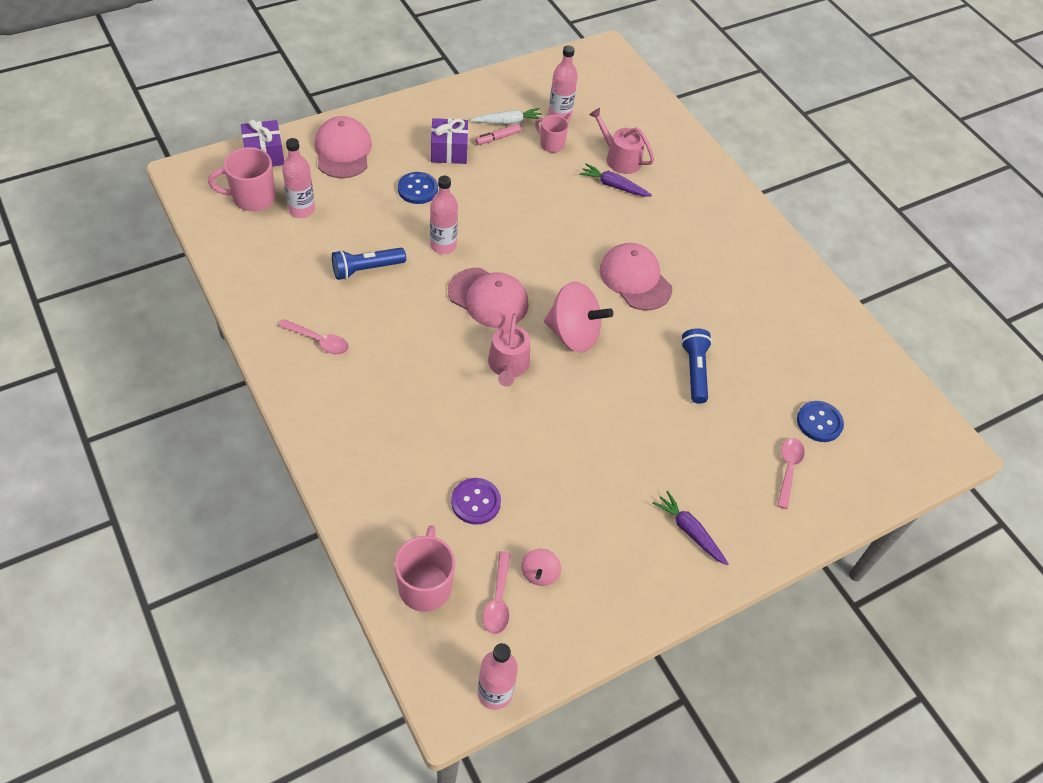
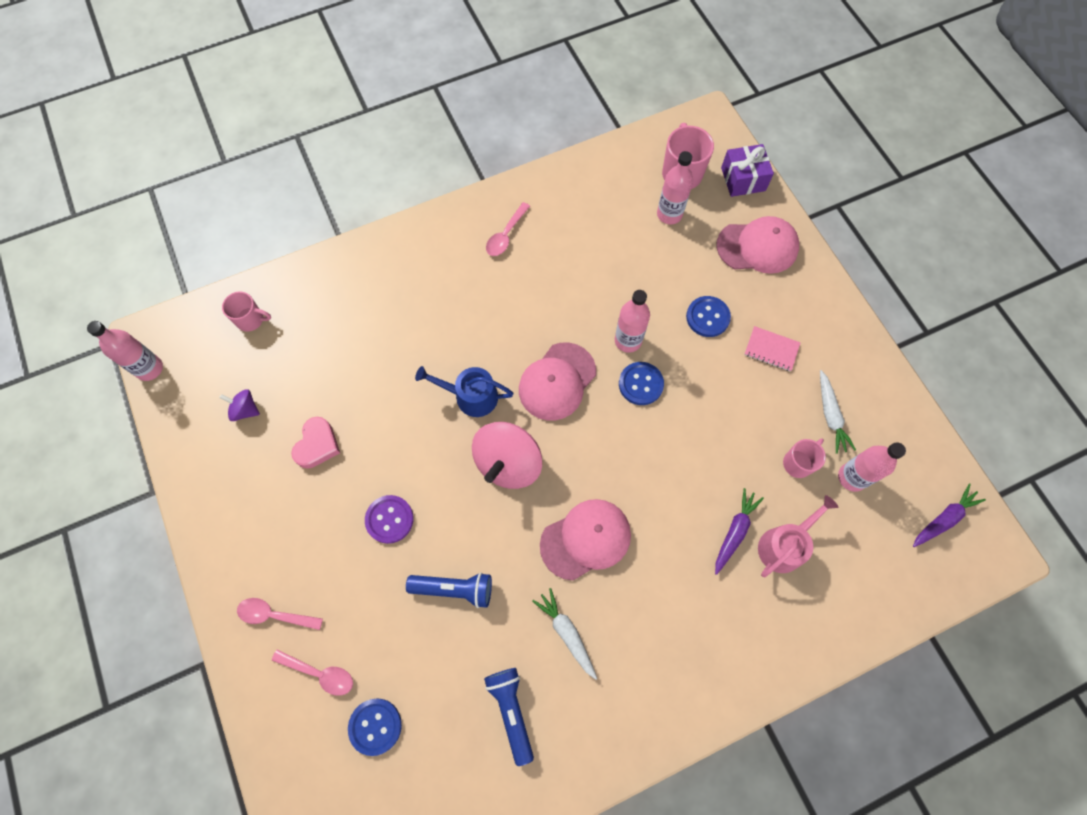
camera: 100 degrees right, 15 degrees up
blue flashlight [332,248,406,280] -> blue flashlight moved to [484,668,534,766]
pink mug [394,525,455,612] -> pink mug [222,292,271,332], size x0.63
purple gift [431,118,468,164] -> pink notebook [744,326,801,372]
purple button [451,478,501,525] -> purple button moved to [365,495,413,544]
pink marker [475,124,521,145] -> none
pink spoon [483,551,511,634] -> pink spoon moved to [237,598,323,630]
pink watering can [488,313,530,387] -> blue watering can [415,366,513,417]
pink spinning top [521,549,561,586] -> purple spinning top [219,389,260,421]
purple carrot [653,491,729,566] -> purple carrot moved to [913,483,986,547]
none -> pink heart [291,417,340,469]
none -> white carrot [532,588,597,680]
none -> blue button [619,362,664,405]

